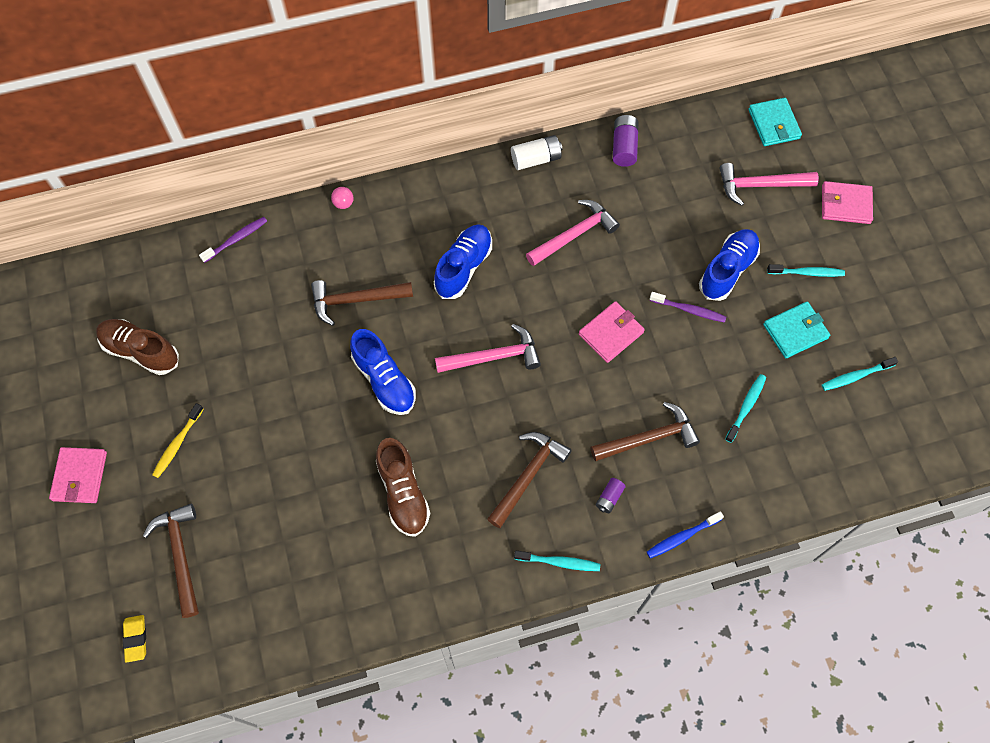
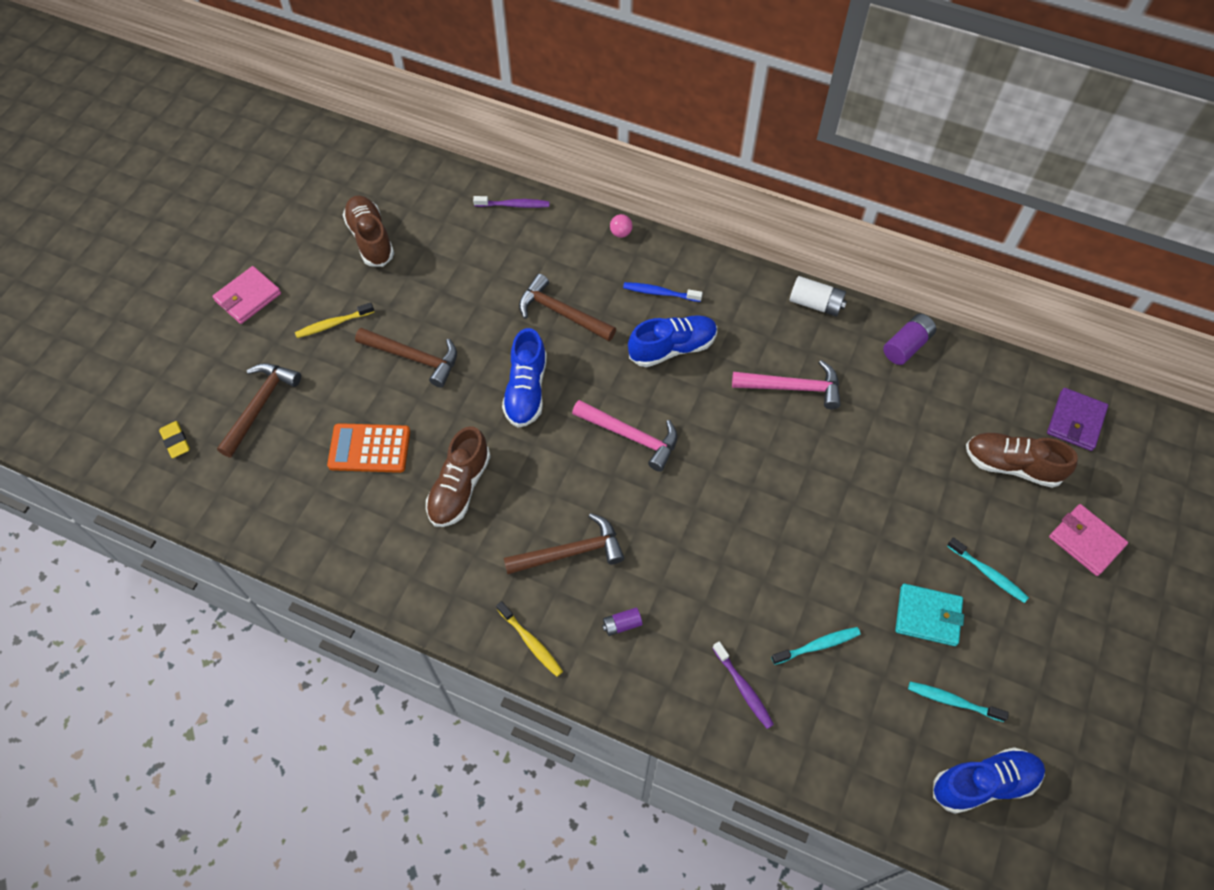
camera: 40 degrees right, 5 degrees down
yellow eraser [123,615,146,663] -> yellow eraser turned 60 degrees counterclockwise [159,421,190,458]
turquoise toothbrush [514,551,600,571] -> yellow toothbrush [496,601,563,677]
pink wallet [579,301,645,363] -> none
brown hammer [591,402,700,461] -> brown hammer moved to [355,328,457,388]
blue toothbrush [647,511,724,558] -> blue toothbrush moved to [623,282,703,302]
purple toothbrush [649,292,726,323] -> purple toothbrush moved to [712,641,774,729]
blue shoe [699,229,760,301] -> blue shoe moved to [933,747,1045,814]
pink hammer [720,163,819,206] -> brown shoe [966,433,1078,488]
turquoise wallet [748,98,802,146] -> purple wallet [1047,388,1108,451]
none -> orange calculator [327,423,410,473]

